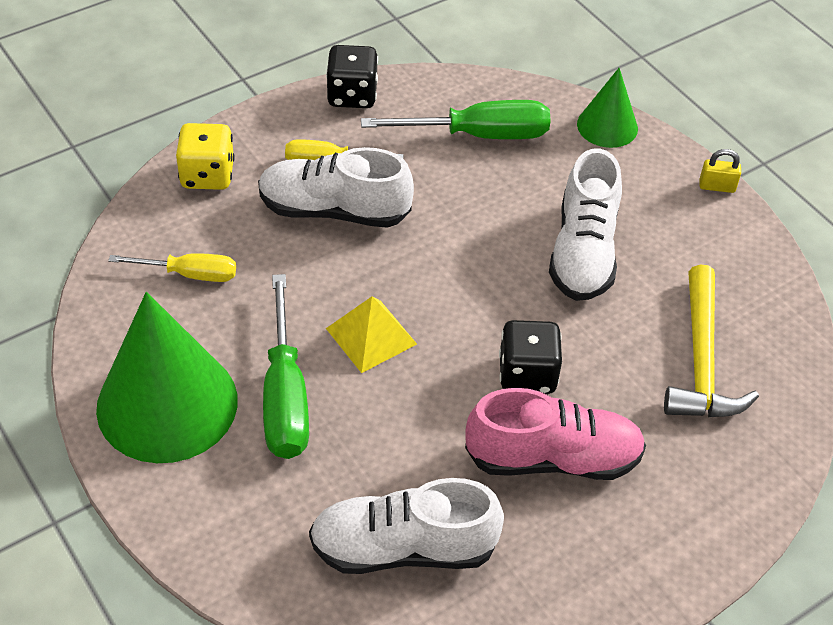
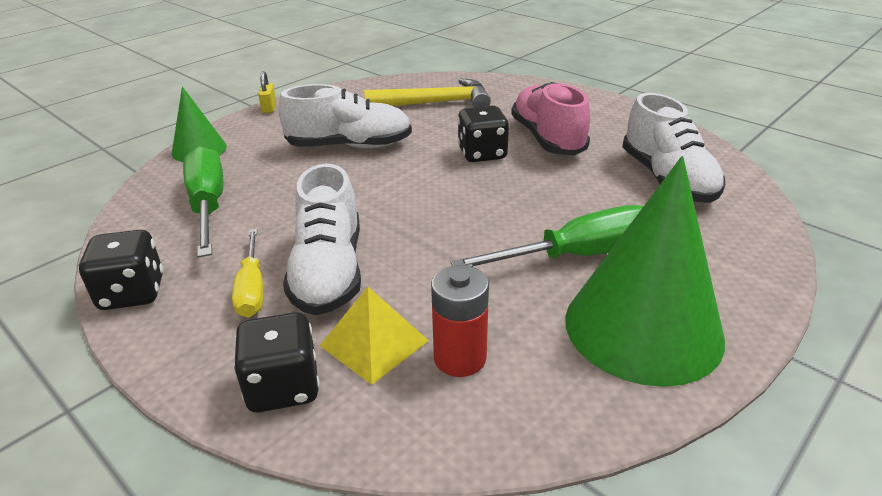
camera: 100 degrees left, 15 degrees down
yellow screwdriver [108,253,236,282] -> red battery [431,265,489,377]
yellow dice [176,123,235,190] -> black dice [233,312,320,413]
yellow pyramid [326,296,417,373] -> yellow pyramid moved to [319,287,429,385]

